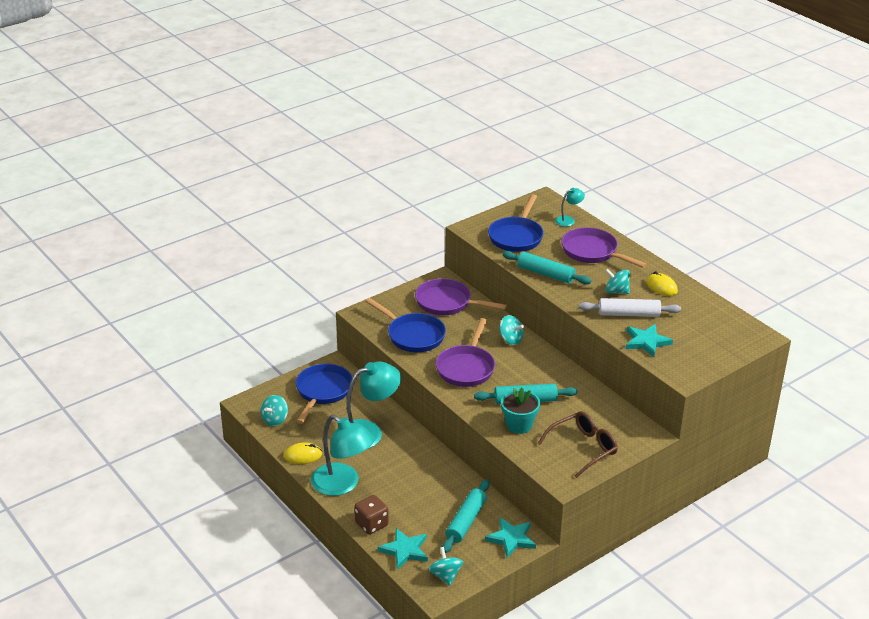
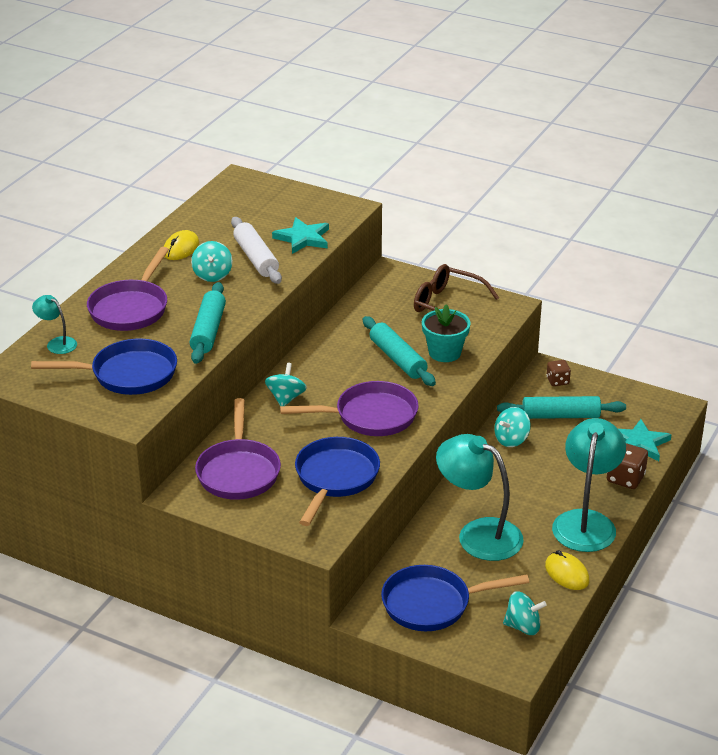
camera: 115 degrees left, 0 degrees up
turquoise spinning top [428,547,463,586] -> turquoise spinning top moved to [494,407,531,447]
turquoise star [485,517,536,558] -> brown dice [547,360,571,386]

